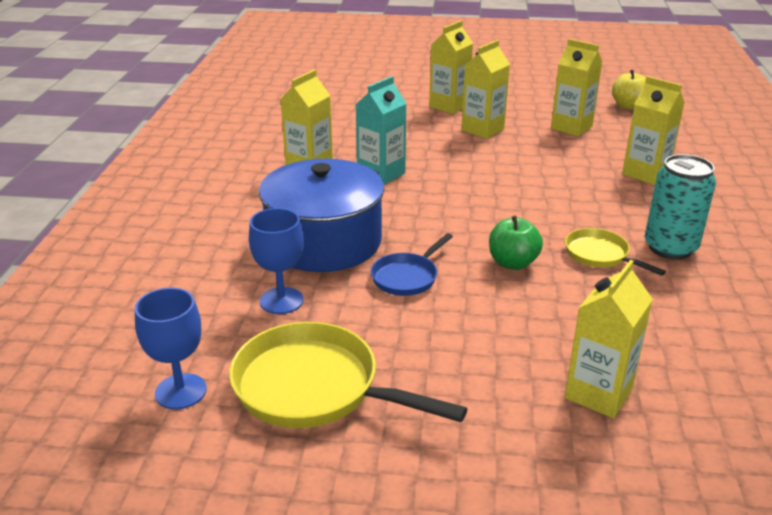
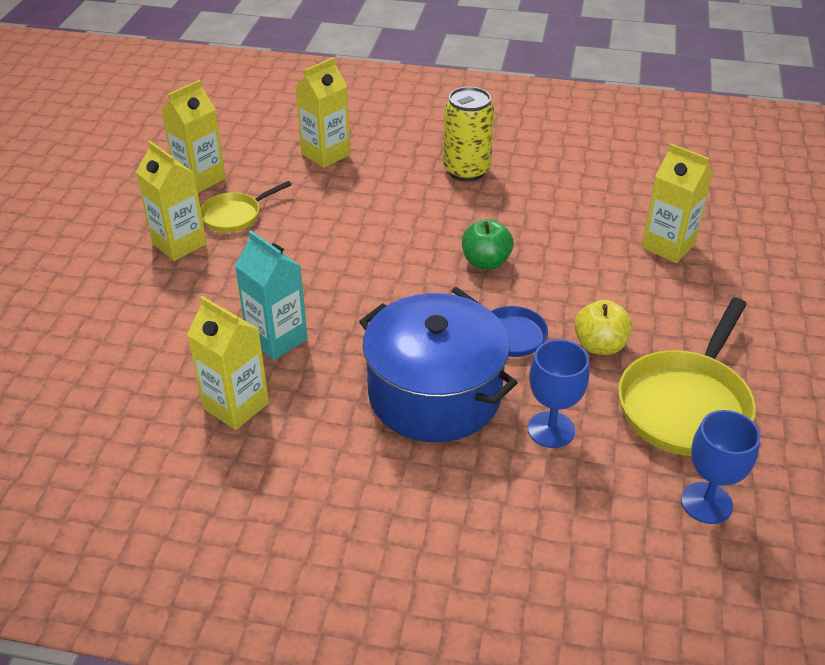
camera: 85 degrees left, 10 degrees up
yellow carton [429,21,473,114] -> none
yellow pan [565,228,666,276] -> yellow pan moved to [201,181,292,232]
yellow apple [612,70,646,110] -> yellow apple moved to [574,300,632,355]
turquoise can [645,154,716,260] -> yellow can [443,87,494,182]

